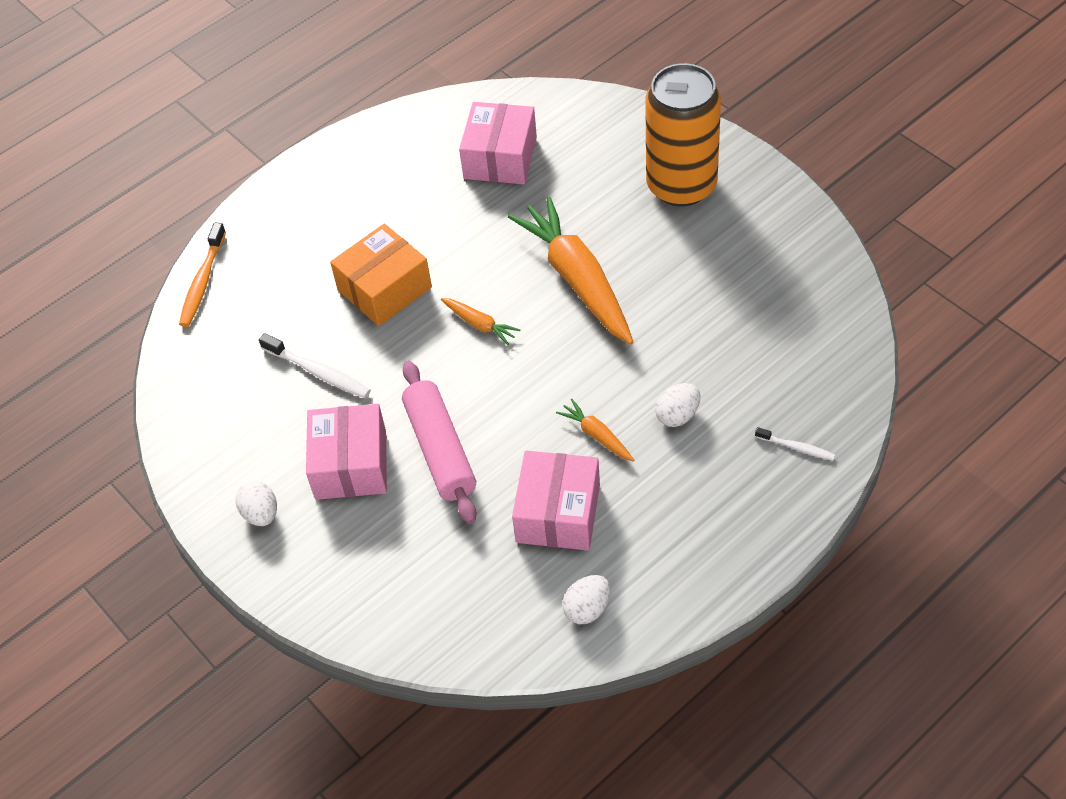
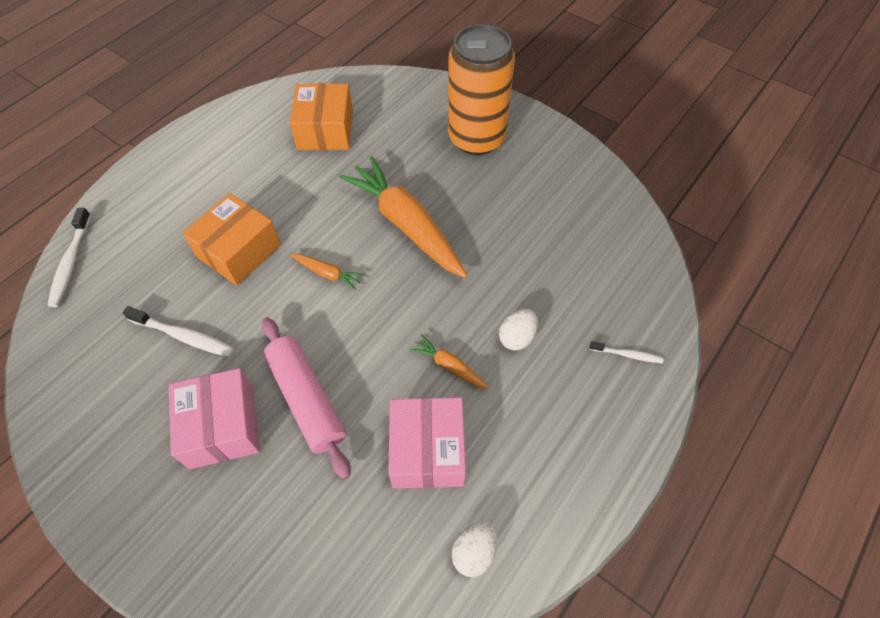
camera: 15 degrees left, 5 degrees up
orange toothbrush [179,223,226,327] -> white toothbrush [47,208,91,307]
white egg [235,480,277,526] -> none
pink box [459,102,537,184] -> orange box [290,83,353,150]

